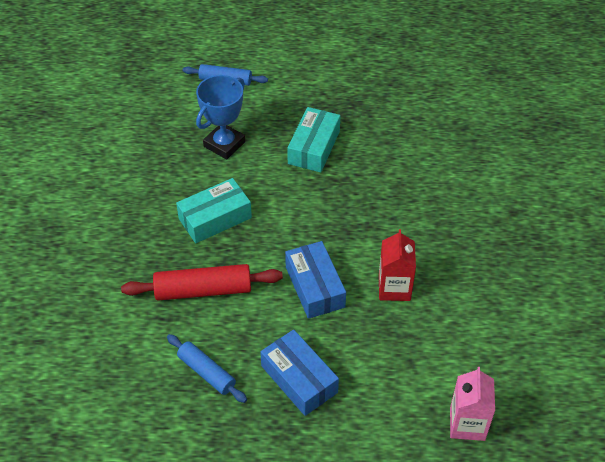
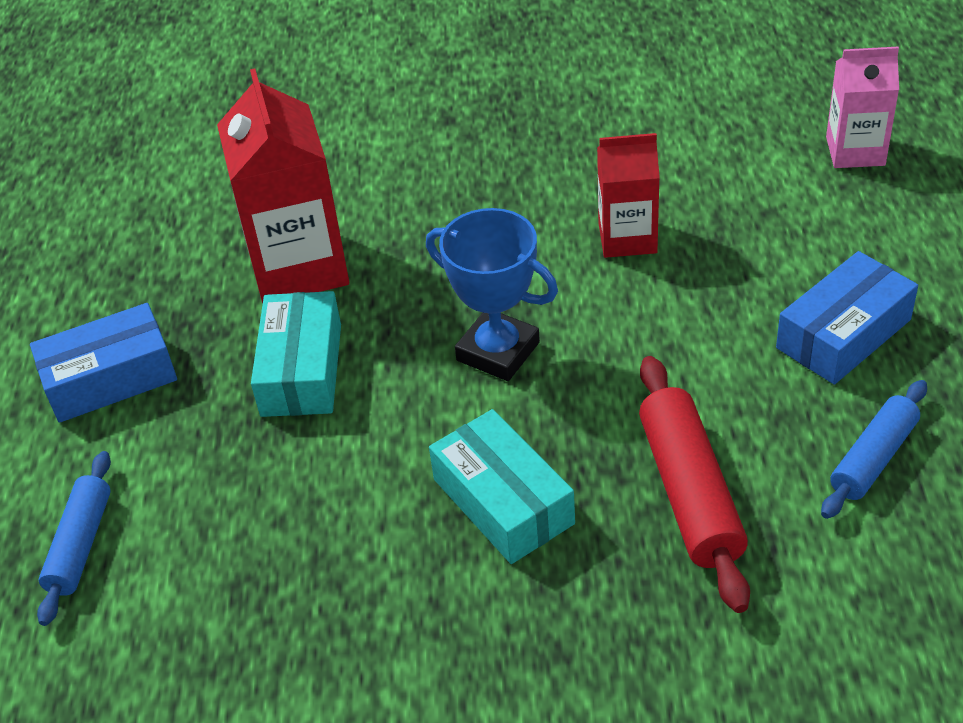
camera: 90 degrees left, 5 degrees down
blue trophy [196,75,245,159] -> blue trophy moved to [426,208,558,381]
blue box [285,241,346,319] -> blue box moved to [30,303,177,423]
turquoise box [287,107,340,173] -> turquoise box turned 75 degrees clockwise [251,291,341,417]
none -> red carton [217,68,349,304]

